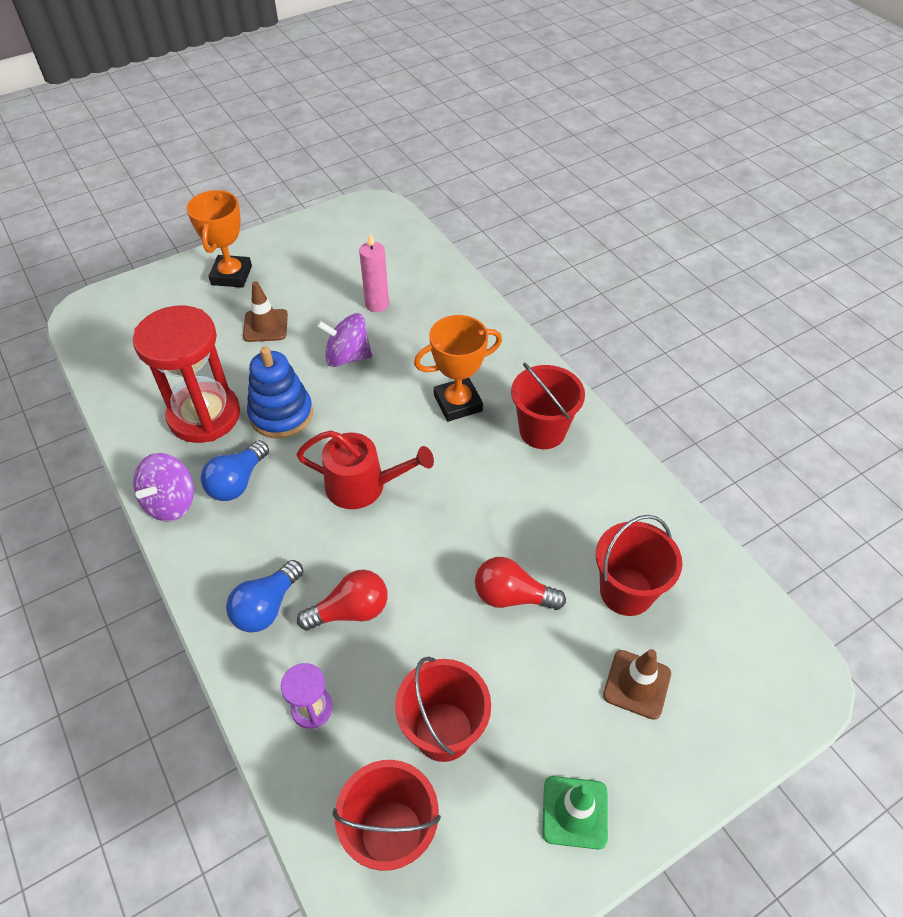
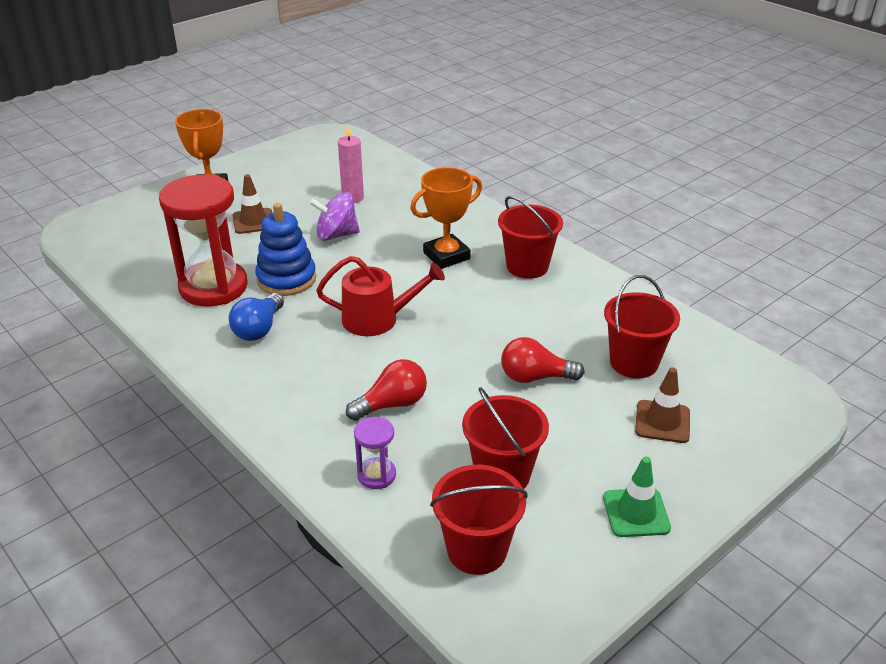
camera: 10 degrees left, 15 degrees down
purple spinning top [133,453,194,522] -> none
blue light bulb [226,560,304,633] -> none

